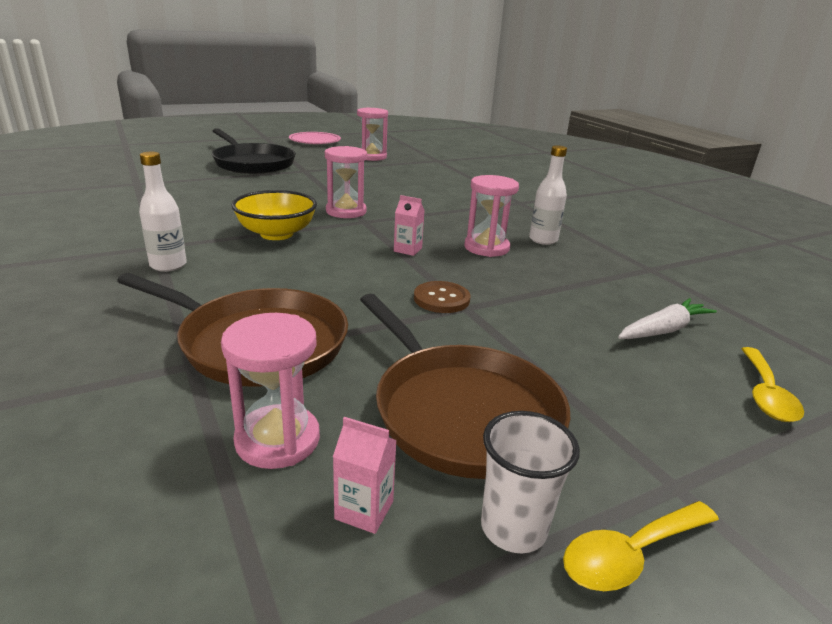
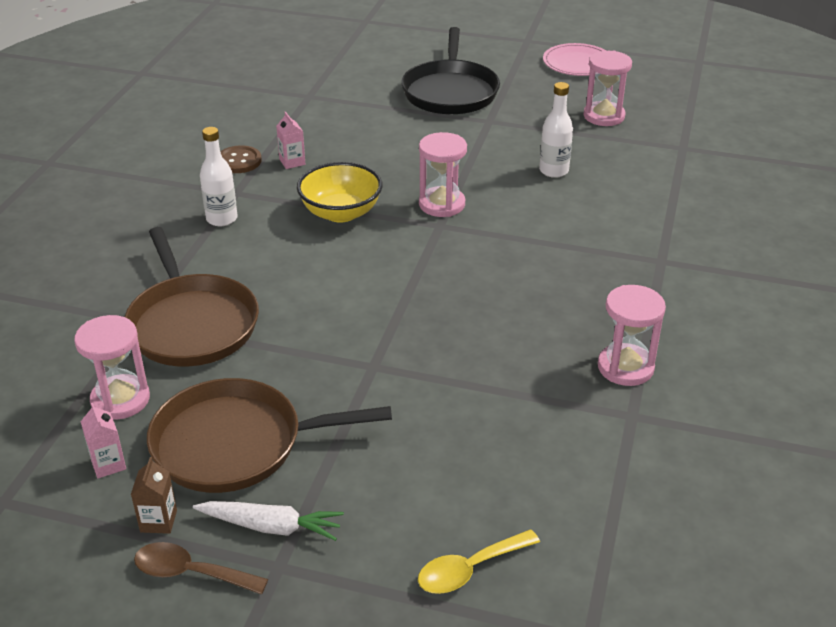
camera: 45 degrees right, 10 degrees up
brown pan [360,294,570,479] -> brown pan turned 75 degrees clockwise [147,378,392,493]
pink carton [394,195,425,256] -> pink carton moved to [276,112,305,169]
brown button [414,281,470,313] -> brown button moved to [220,145,262,173]
pink hourglass [464,175,519,257] -> pink hourglass moved to [598,285,666,386]
white cup [481,411,580,553] -> brown carton [131,457,177,534]
white bottle [529,145,567,245] -> white bottle moved to [539,82,573,178]
yellow spoon [563,501,719,591] -> brown spoon [134,542,268,594]
white carrot [618,298,717,339] -> white carrot moved to [193,501,344,541]

